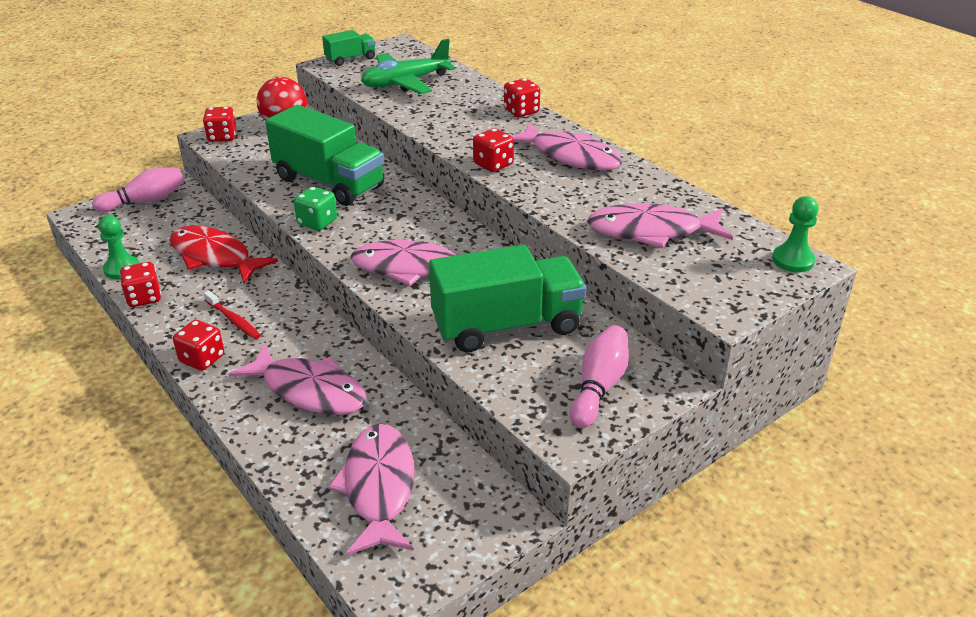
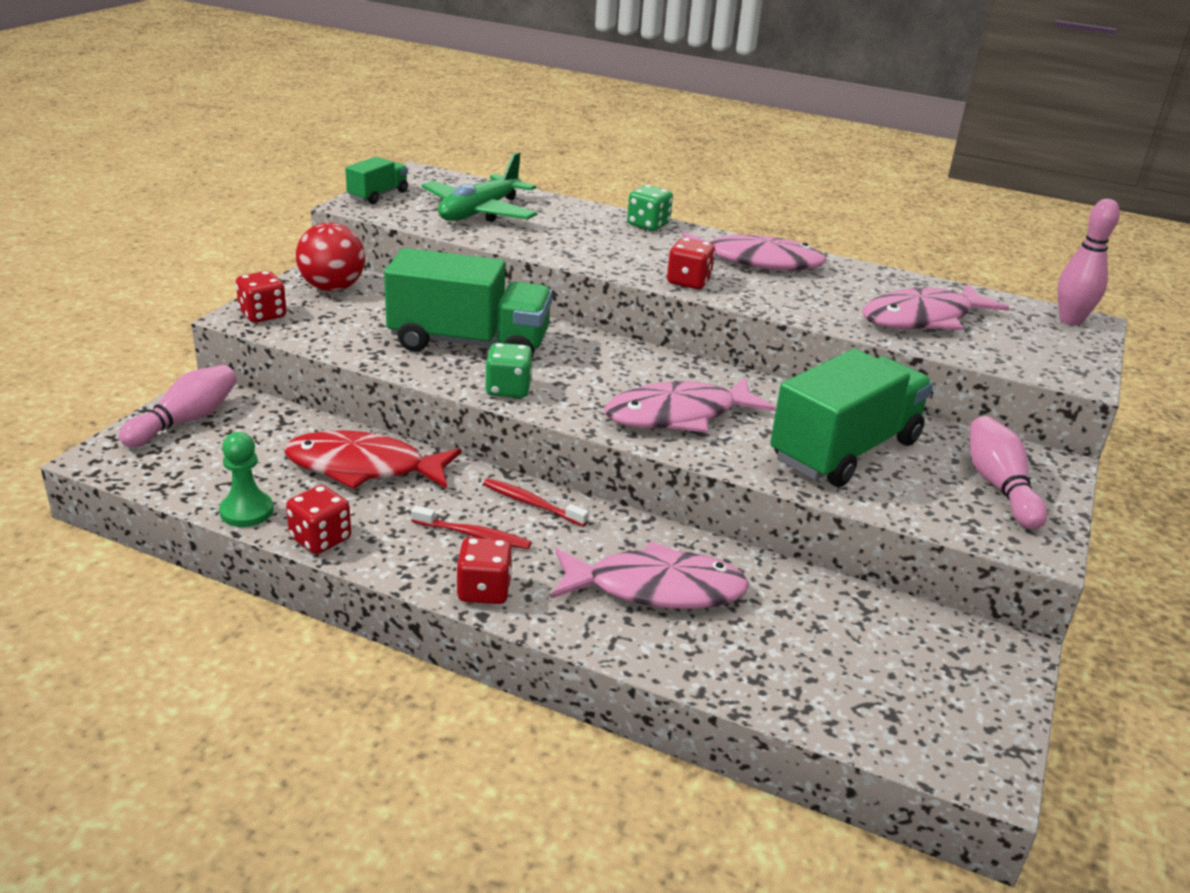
camera: 30 degrees left, 5 degrees down
pink fish [328,424,415,556] -> none
red dice [504,78,540,117] -> green dice [627,185,673,231]
green pawn [772,196,819,273] -> pink bowling pin [1057,199,1120,325]
none -> red toothbrush [483,478,589,526]

